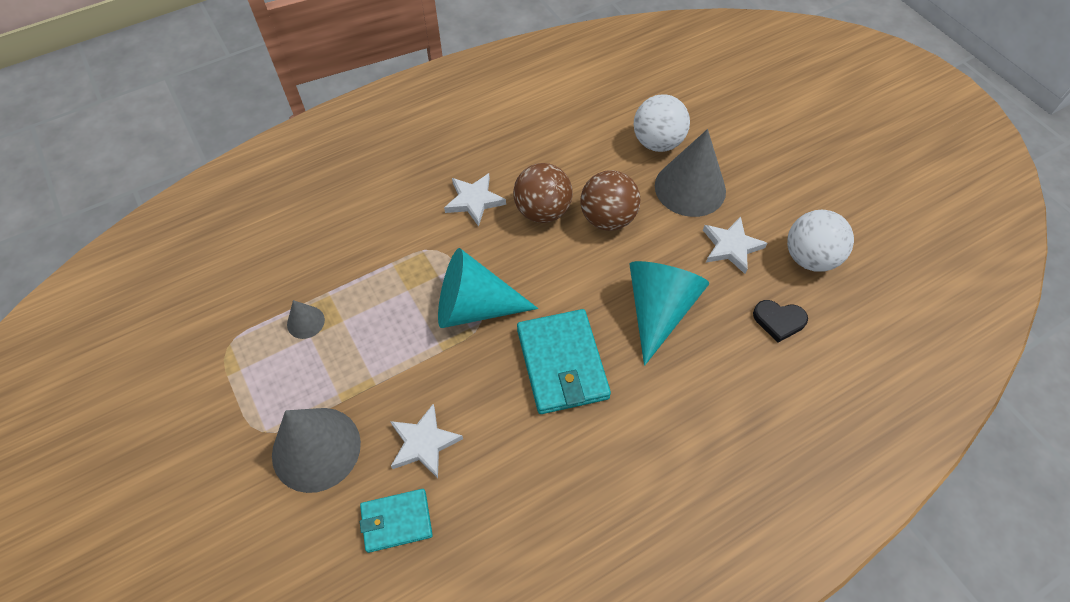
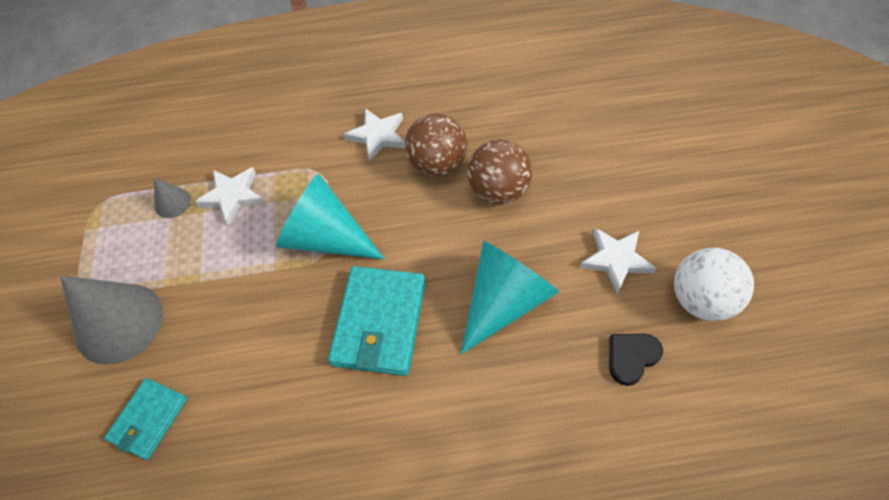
camera: 25 degrees right, 0 degrees up
turquoise wallet [360,489,433,553] -> turquoise wallet turned 75 degrees counterclockwise [104,378,188,460]
white star [390,404,463,478] -> white star moved to [195,167,264,225]
white ball [634,94,690,152] -> none
grey cone [655,129,726,217] -> none
black heart [753,300,808,342] -> black heart turned 105 degrees clockwise [609,334,663,386]

